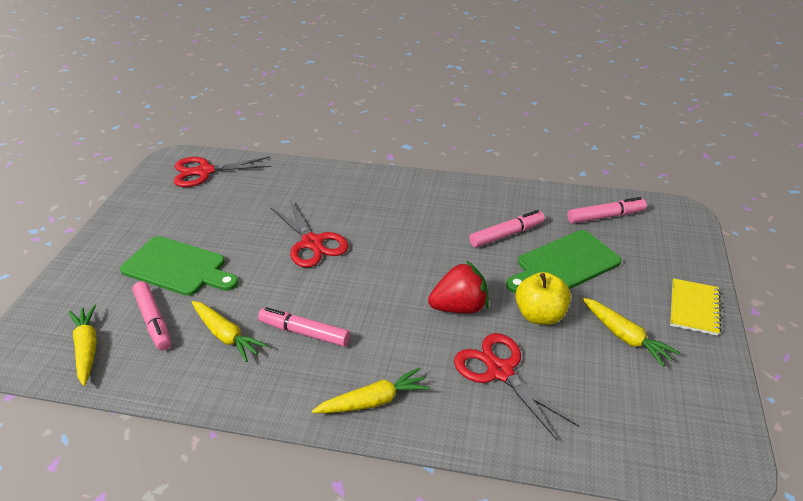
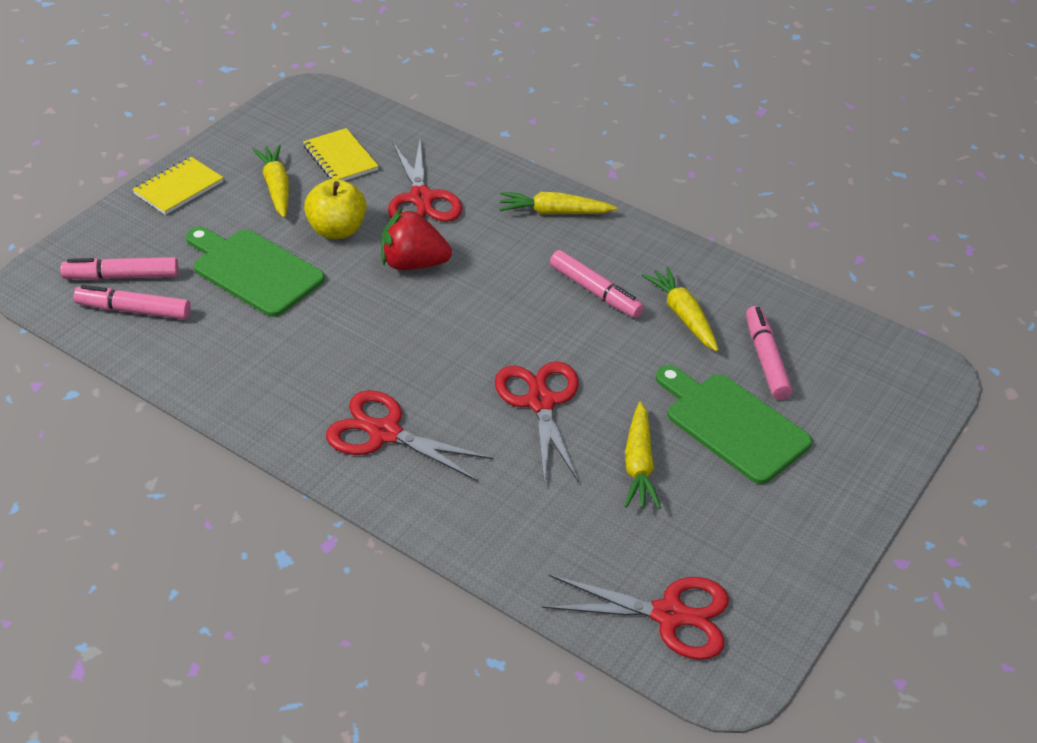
camera: 160 degrees left, 5 degrees up
yellow carrot [69,305,97,386] -> yellow carrot moved to [625,401,661,509]
pink marker [469,210,545,248] -> pink marker moved to [60,257,179,280]
green cutting board [506,230,621,293] -> green cutting board turned 135 degrees counterclockwise [186,227,325,317]
none -> yellow notebook [303,128,379,181]
none -> red scissors [326,390,494,481]

